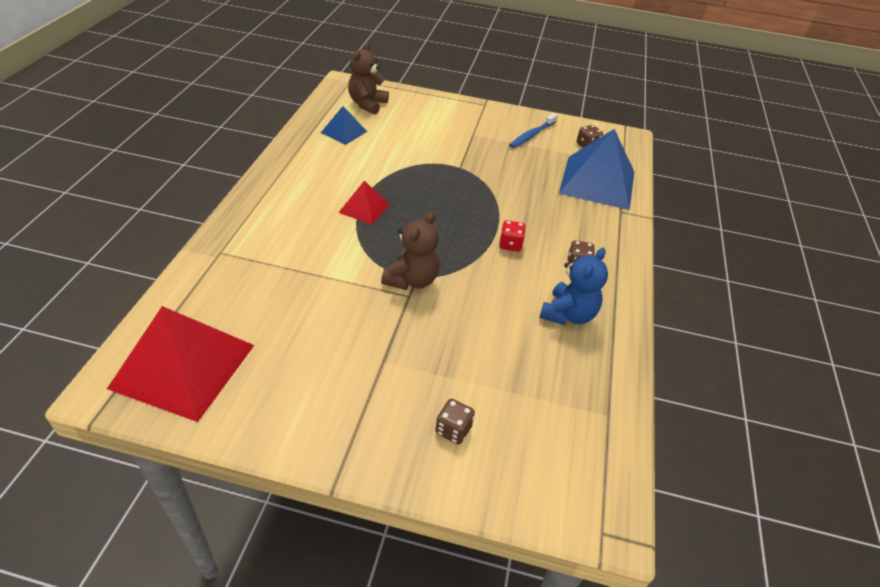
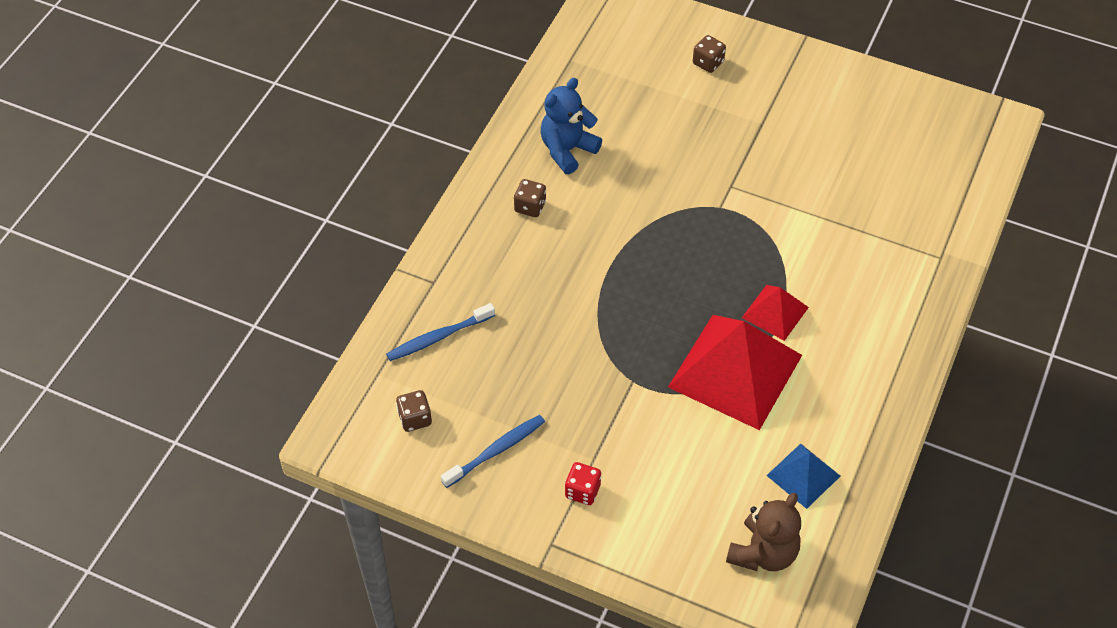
camera: 165 degrees left, 10 degrees up
red pyramid [107,306,254,422] -> red pyramid moved to [668,315,802,430]
brown teddy bear [381,212,440,290] -> none
red dice [499,220,526,252] -> red dice moved to [565,462,601,505]
blue pyramid [559,129,634,210] -> blue toothbrush [386,303,495,361]

